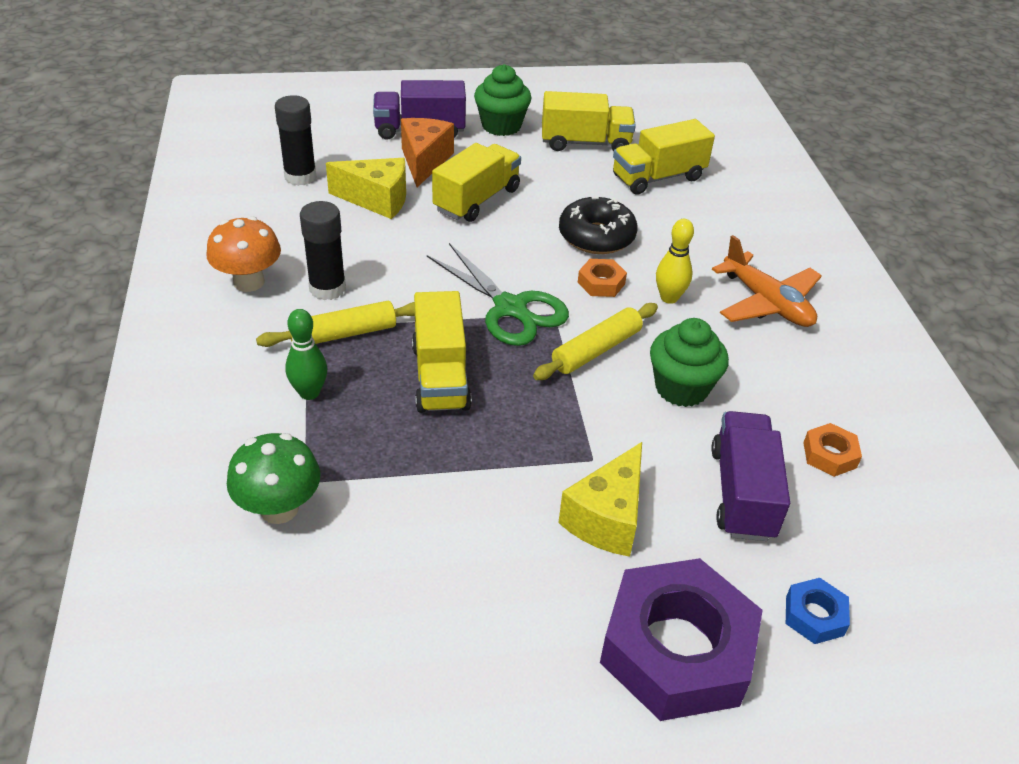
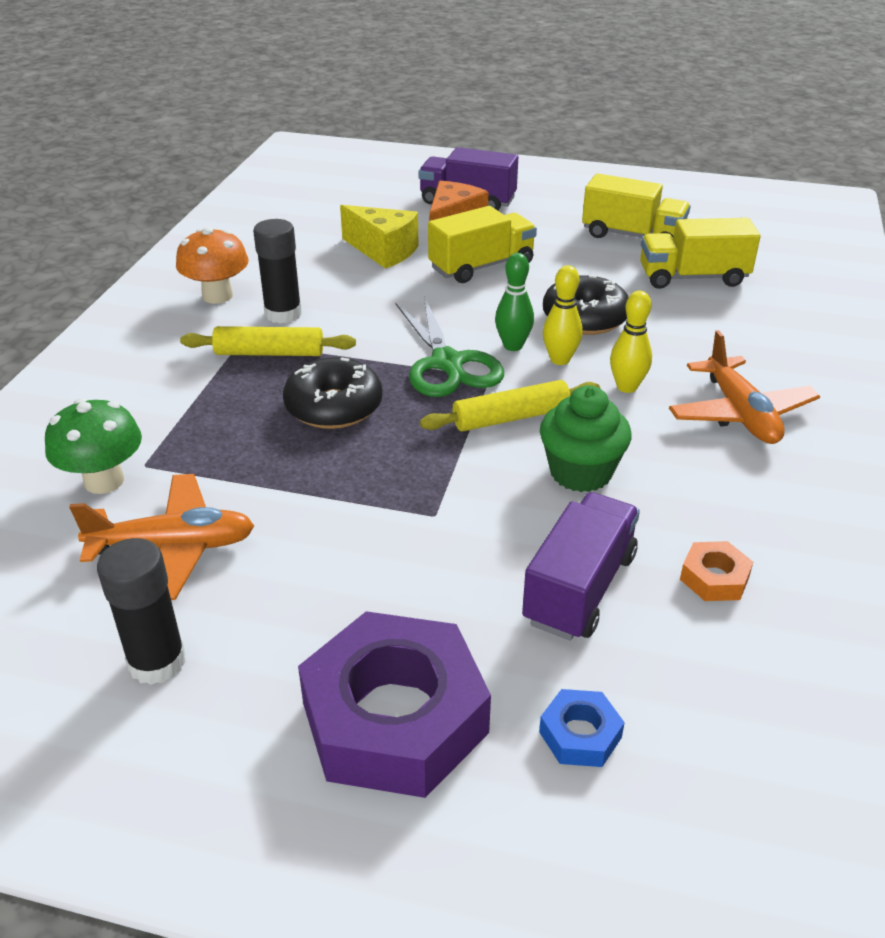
camera: 25 degrees right, 5 degrees down
black glue stick [275,95,317,186] -> black glue stick moved to [97,538,186,685]
green bowling pin [285,309,327,400] -> green bowling pin moved to [495,253,534,351]
yellow truck [412,291,472,413] -> black donut [283,357,383,429]
green cupcake [474,64,532,136] -> none
yellow cheese [558,442,642,557] -> none
orange nut [578,259,627,297] -> yellow bowling pin [543,265,583,365]
none -> orange plane [69,474,254,600]

